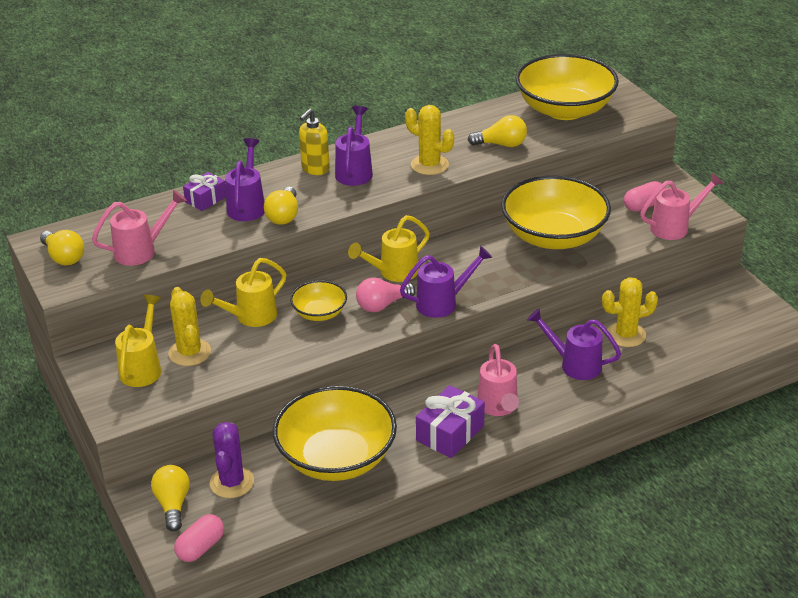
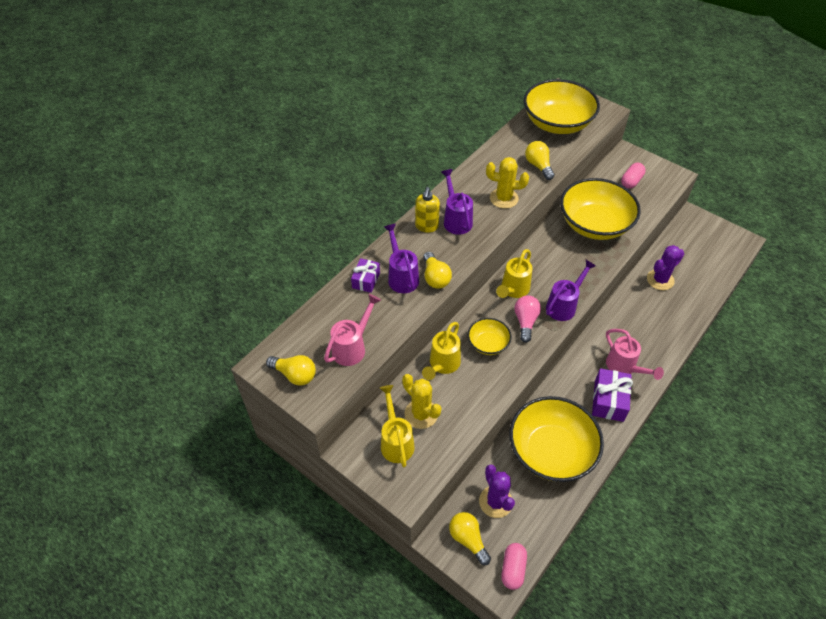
camera: 25 degrees left, 15 degrees up
pink light bulb [356,277,415,312] -> pink light bulb turned 150 degrees clockwise [514,295,541,343]
yellow light bulb [468,115,527,147] -> yellow light bulb turned 90 degrees counterclockwise [525,141,555,180]
purple watering can [527,309,621,380] -> none
yellow cactus [602,277,658,347] -> purple cactus [647,245,684,290]
pink watering can [640,173,724,240] -> none

